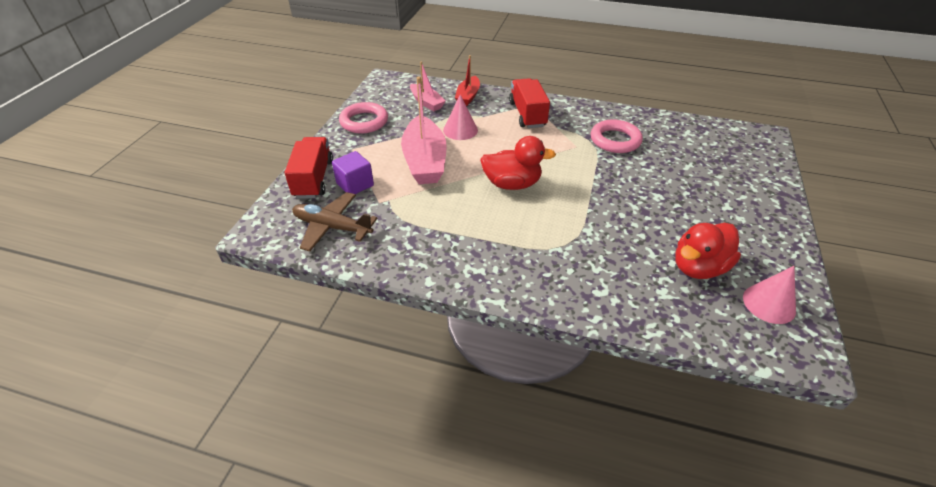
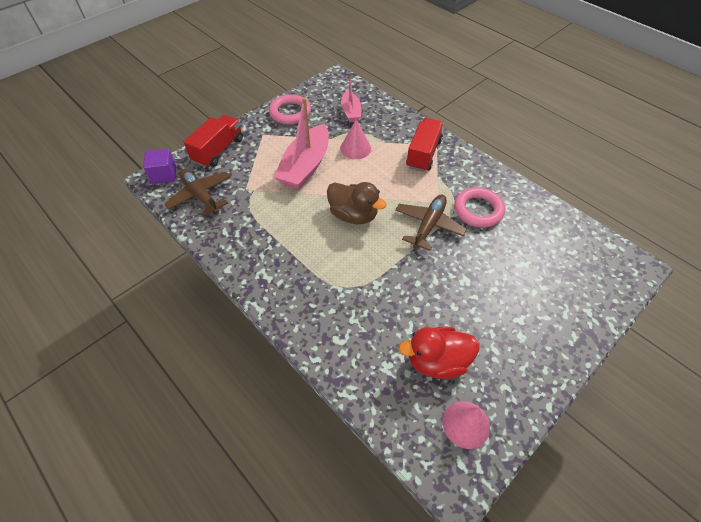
camera: 30 degrees right, 10 degrees up
purple cube [332,151,374,194] -> purple cube moved to [143,149,176,184]
red boat [455,55,480,106] -> none
red duck [480,136,556,190] -> brown duck [327,182,387,224]
none -> brown plane [395,194,467,251]

